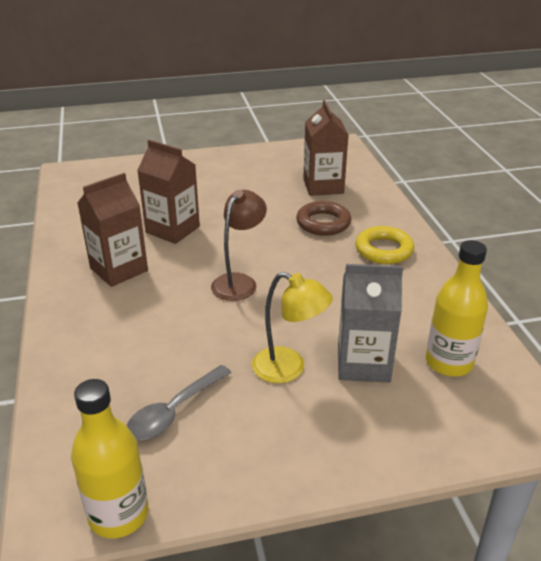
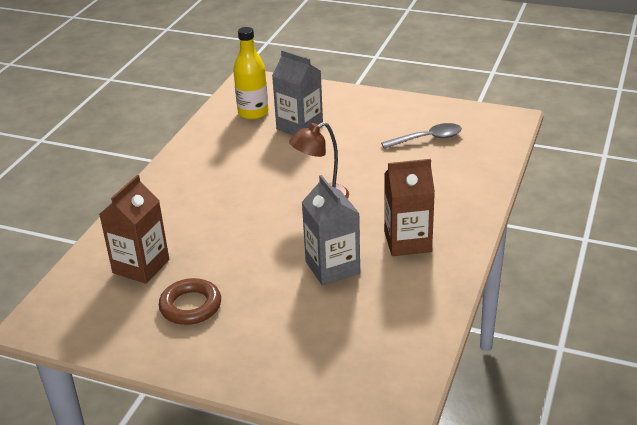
camera: 145 degrees left, 0 degrees up
yellow bottle [71,379,148,538] -> none
brown carton [137,140,200,244] -> grey carton [302,175,360,285]
yellow lamp [252,272,333,383] -> none
brown ring [296,201,351,236] -> brown ring moved to [159,278,221,325]
yellow ring [356,226,414,264] -> none

